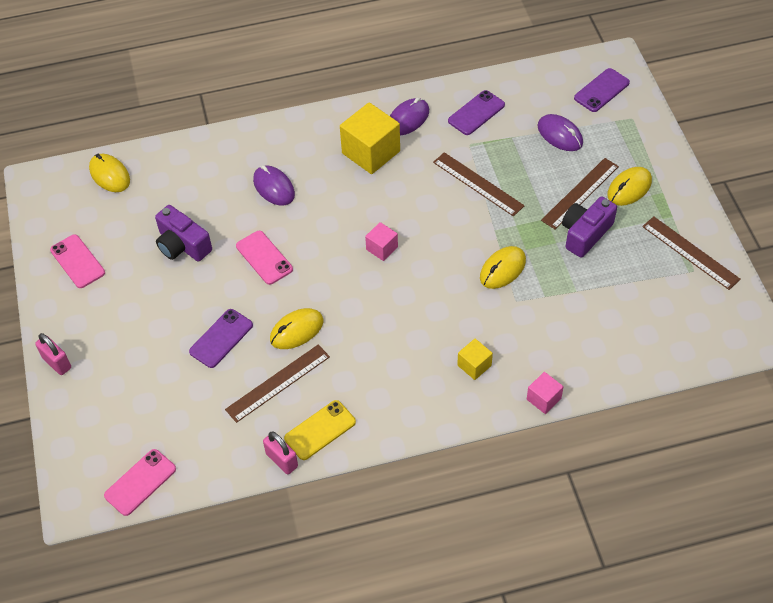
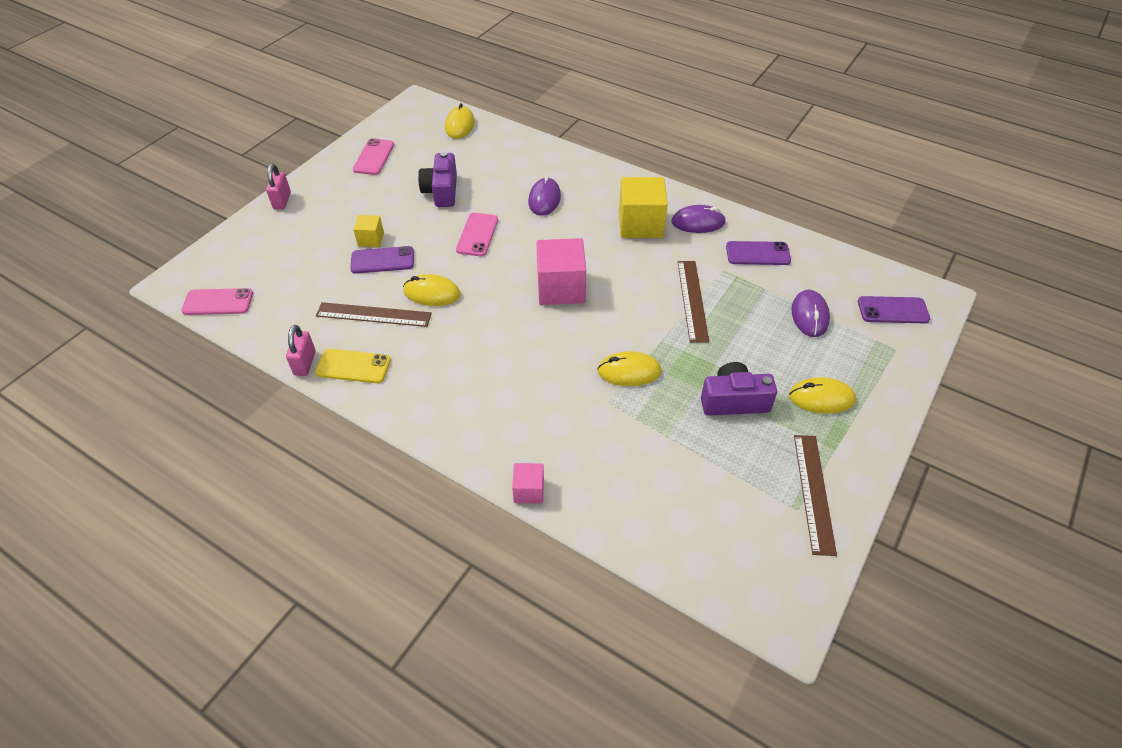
camera: 45 degrees right, 5 degrees down
pink cube [365,222,398,261] -> pink cube [536,238,586,305], size x1.93
yellow cube [457,339,493,380] -> yellow cube moved to [353,215,384,247]
brown ruler [541,158,619,229] -> none

